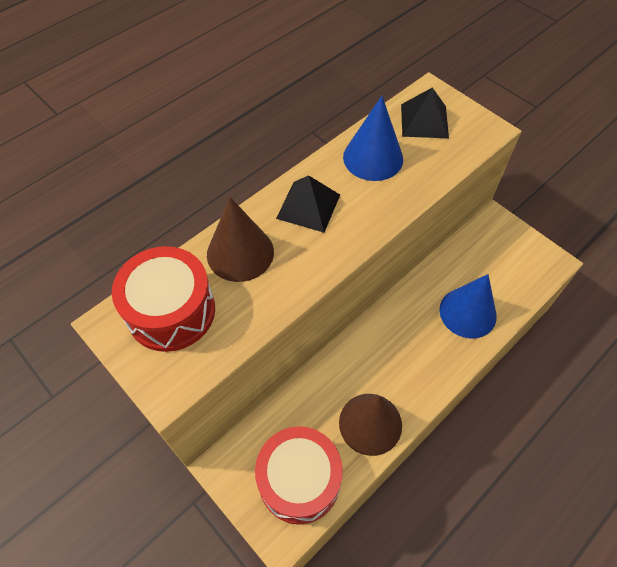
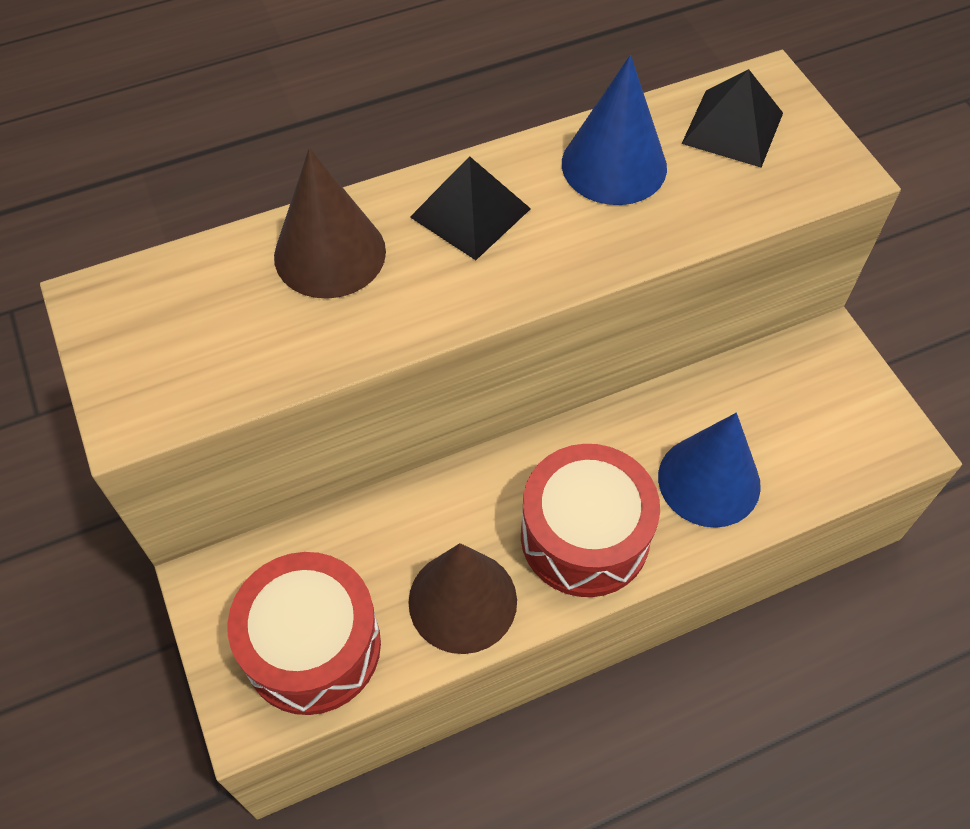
camera: 20 degrees right, 0 degrees up
red drum [112,246,215,352] -> red drum moved to [521,444,660,597]

